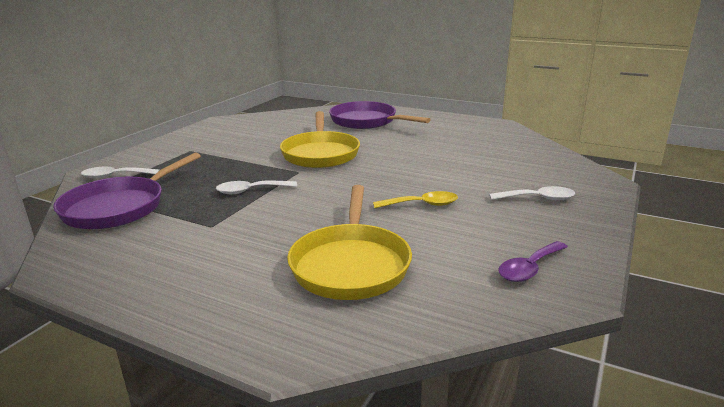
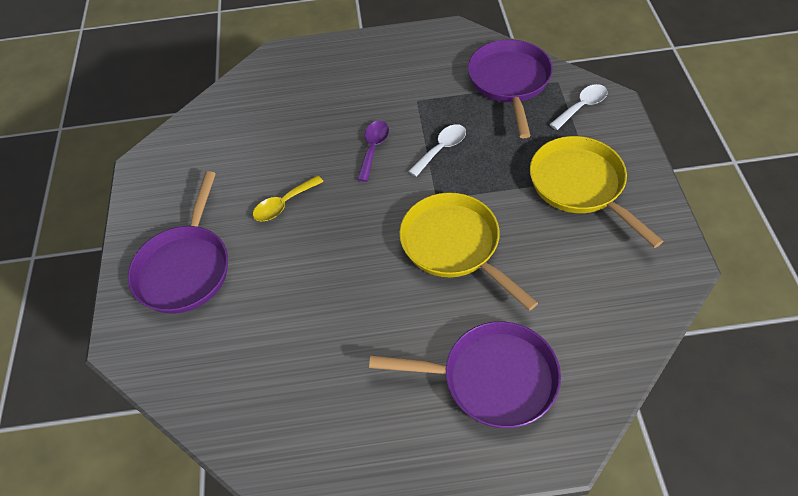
camera: 150 degrees right, 30 degrees up
yellow pan [287,185,412,300] -> yellow pan moved to [530,136,663,248]
white spoon [489,186,575,200] -> purple pan [128,171,228,313]
purple spoon [499,241,568,282] -> purple spoon moved to [357,121,389,182]

